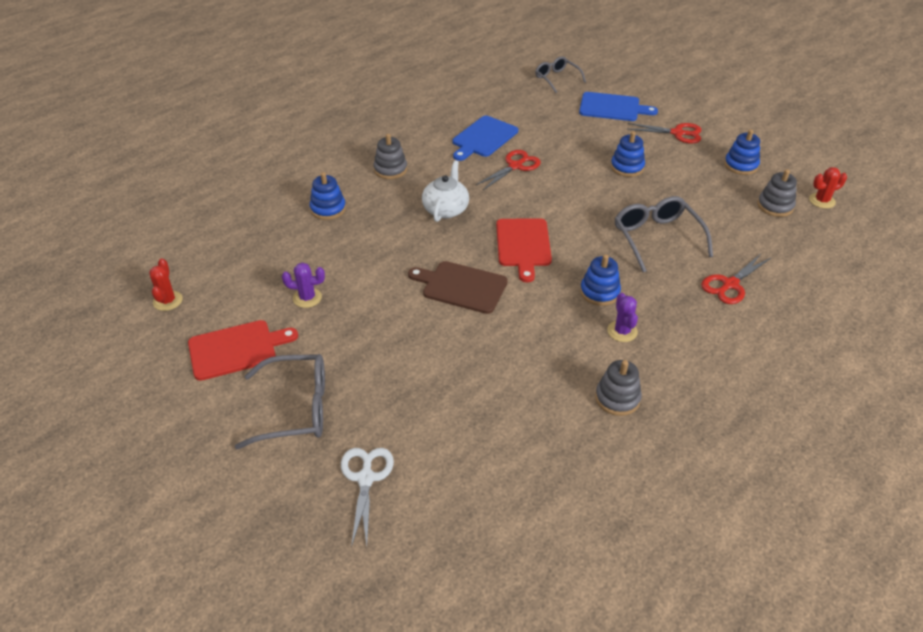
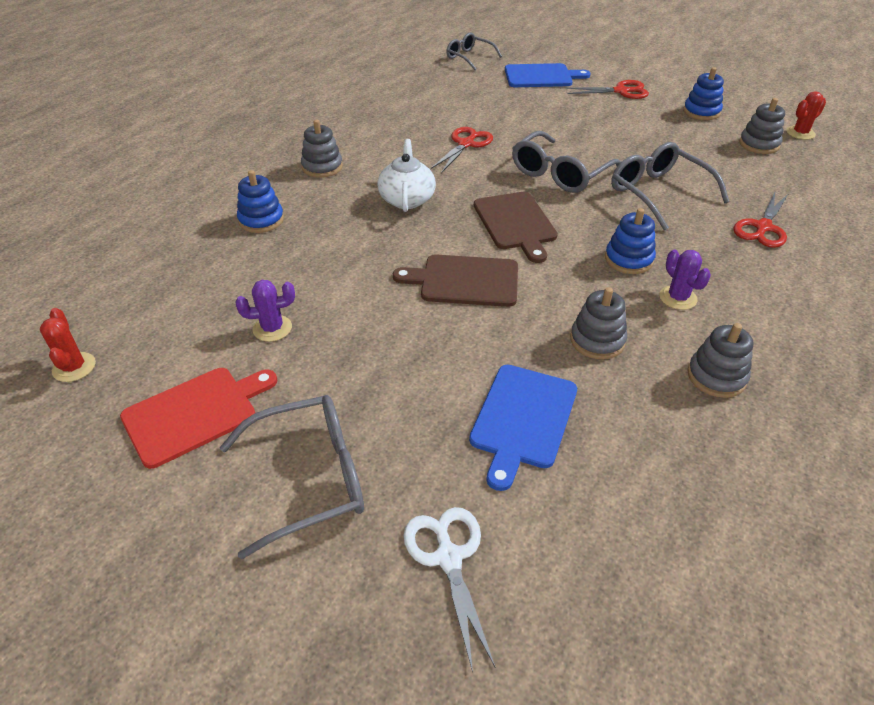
camera: 15 degrees left, 0 degrees up
blue cutting board [452,116,518,161] -> blue cutting board moved to [469,365,577,491]
red cutting board [496,218,552,282] -> brown cutting board [474,192,558,263]
blue stacking toy [611,131,645,177] -> none
none -> grey glasses [512,131,621,193]
none -> grey stacking toy [570,287,627,359]

